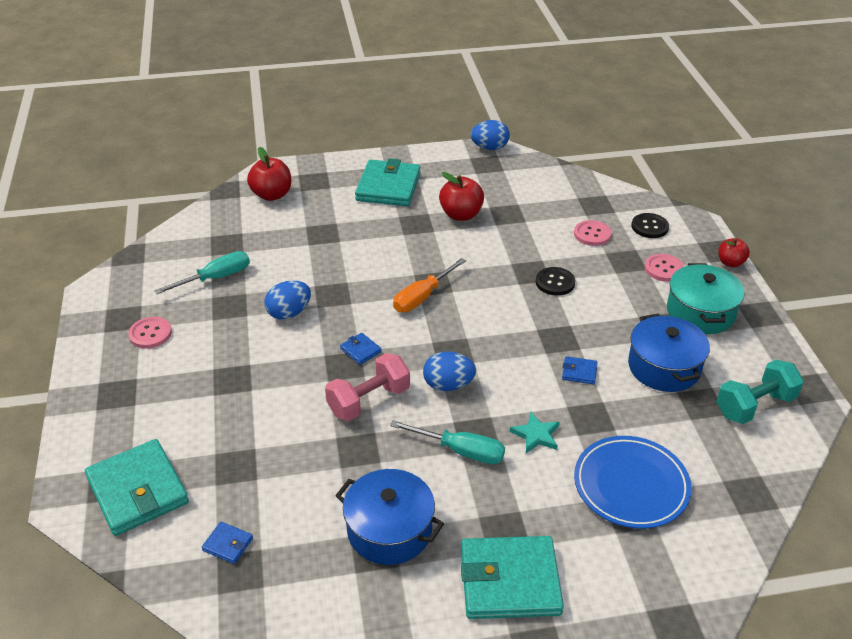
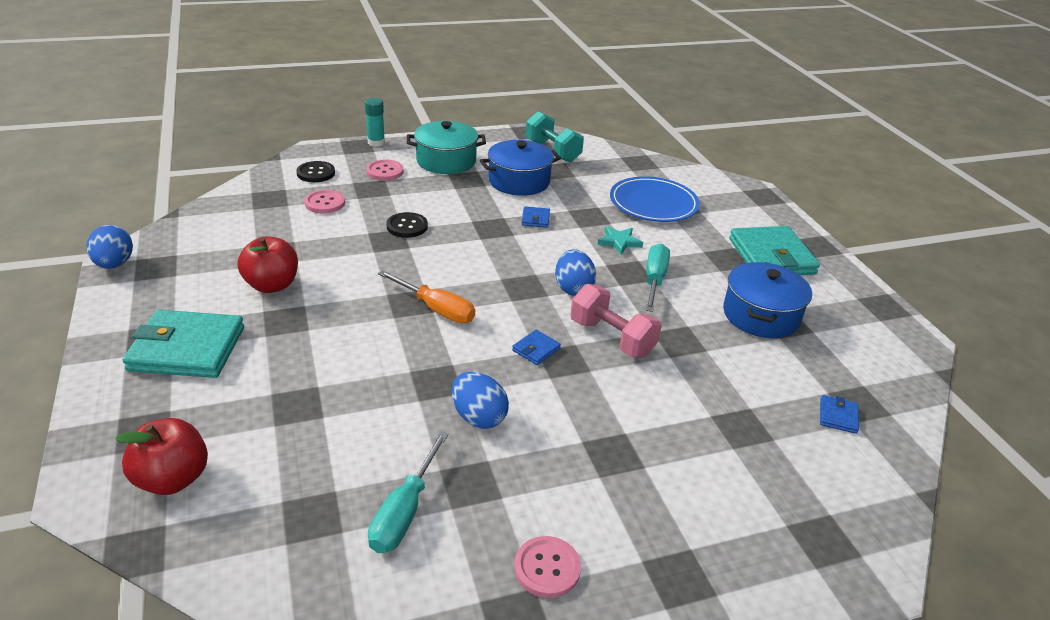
camera: 100 degrees left, 5 degrees down
turquoise wallet [85,439,189,536] -> none
turquoise screwdriver [154,251,250,294] -> turquoise screwdriver turned 120 degrees counterclockwise [368,431,449,553]
red apple [718,238,750,267] -> turquoise glue stick [365,98,385,147]

